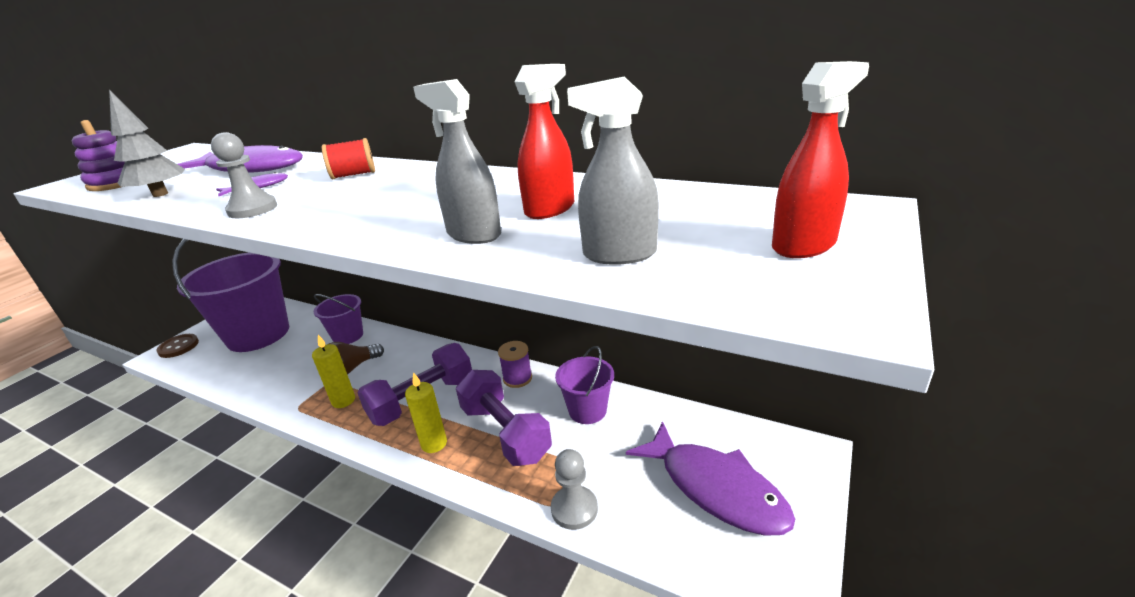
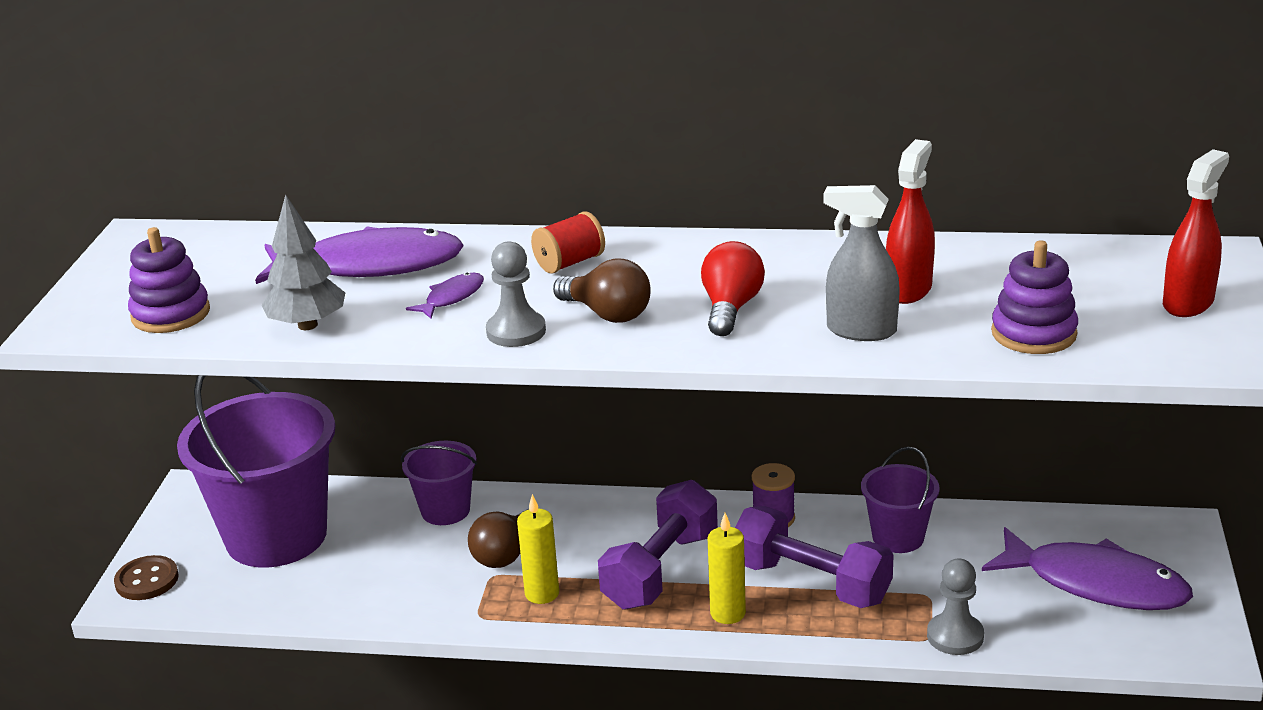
camera: 20 degrees left, 0 degrees up
grey spray bottle [567,76,659,265] -> purple stacking toy [991,240,1078,354]
none -> brown light bulb [553,258,651,323]
none -> red light bulb [701,241,765,336]

